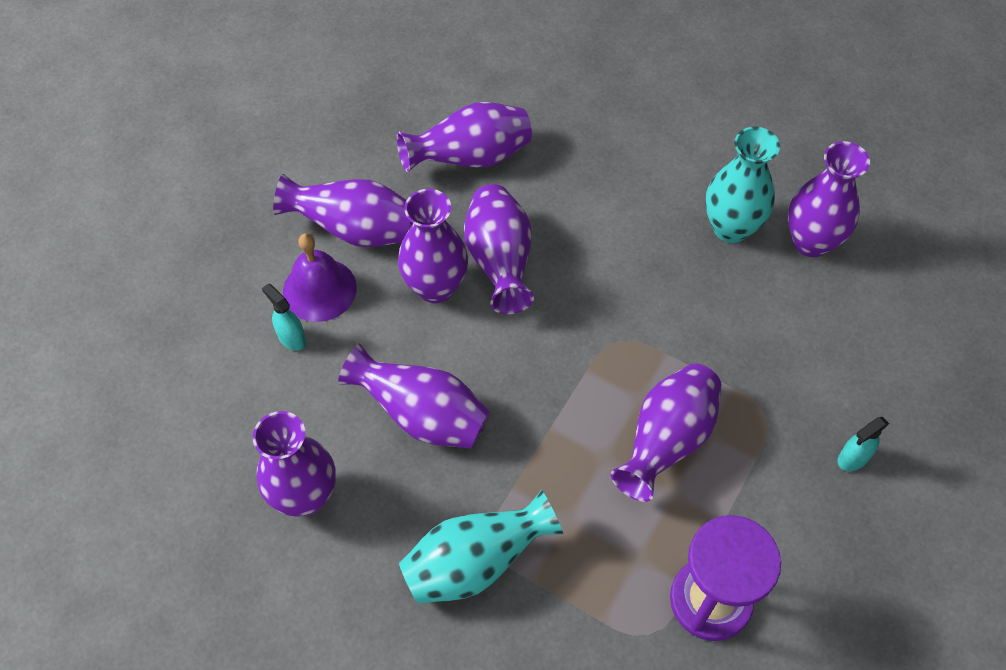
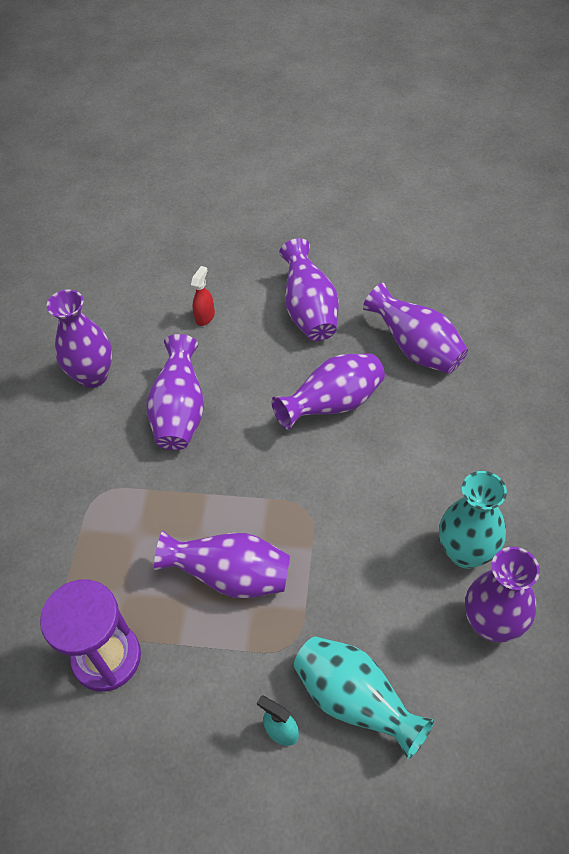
camera: 70 degrees right, 5 degrees down
turquoise spray bottle [262,283,306,351] -> red spray bottle [191,266,215,326]
purple bell [283,233,357,322] -> none
purple vase [398,189,468,303] -> none
turquoise vase [399,490,563,604] -> turquoise vase moved to [294,636,434,759]

